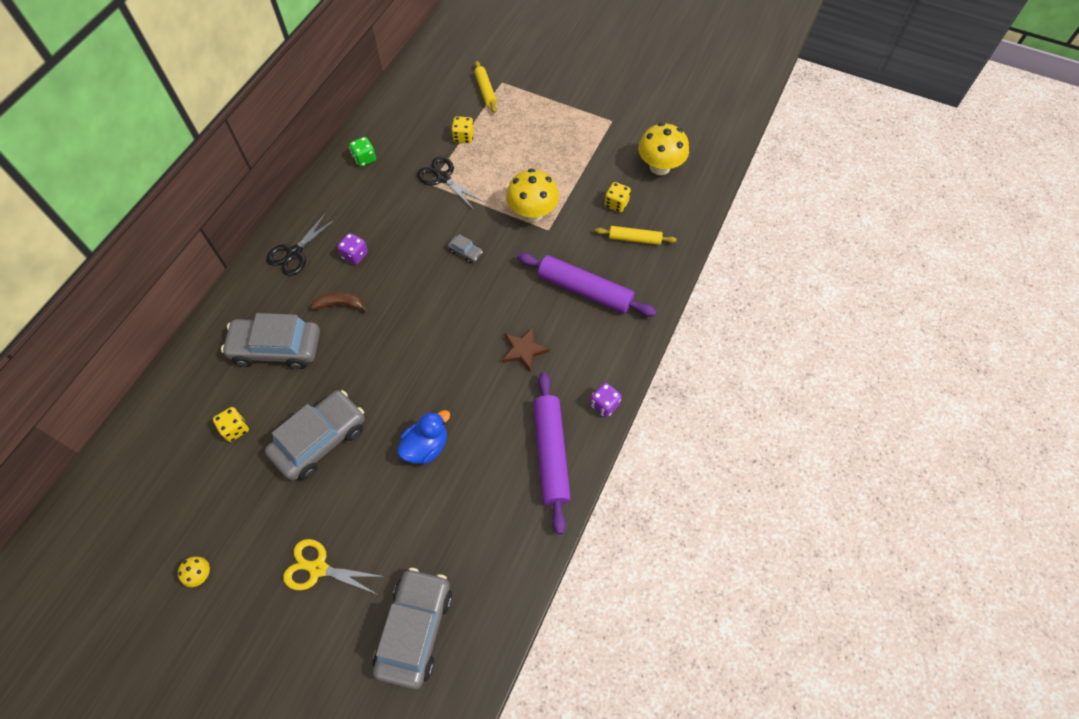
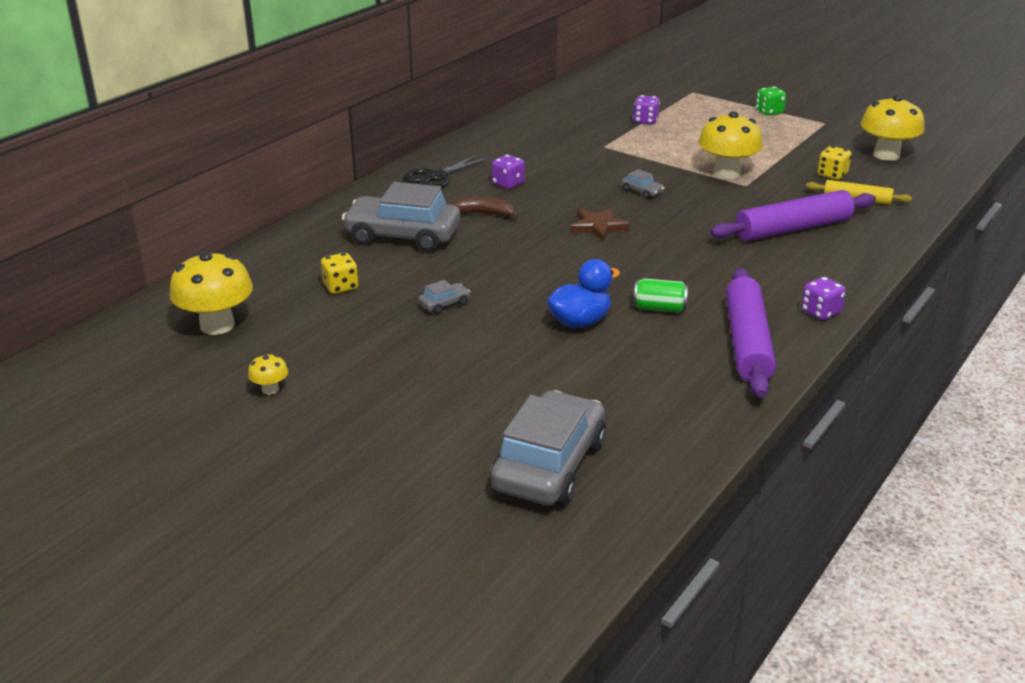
camera: 10 degrees right, 30 degrees down
grey car [265,390,365,480] -> grey car [418,280,470,314], size x0.41
yellow scissors [283,539,385,594] -> none
green dice [349,137,376,167] -> green dice moved to [756,86,786,116]
black scissors [417,156,484,210] -> none
yellow dice [451,116,474,143] -> purple dice [633,95,660,124]
yellow rolling pin [474,61,497,113] -> none
brown star [502,328,550,373] -> brown star moved to [570,208,630,241]
purple rolling pin [517,253,657,317] -> purple rolling pin turned 60 degrees counterclockwise [710,190,876,241]
none -> yellow mushroom [169,252,253,335]
none -> green can [634,278,688,313]

